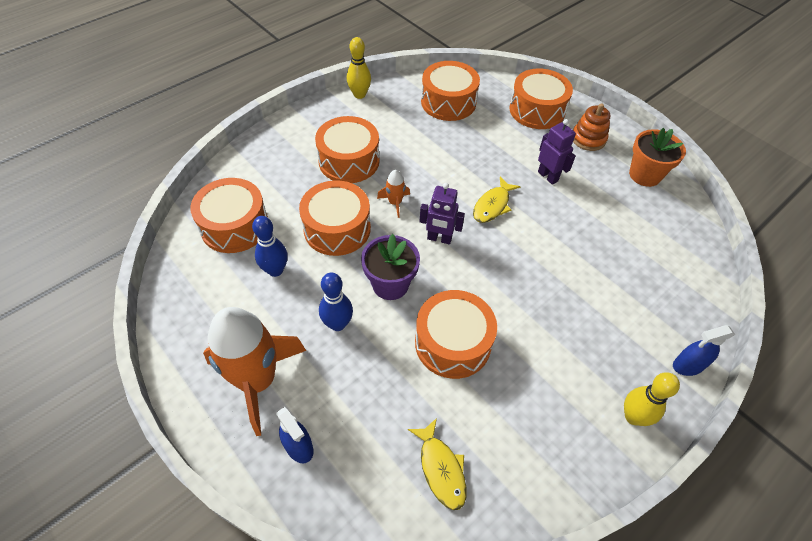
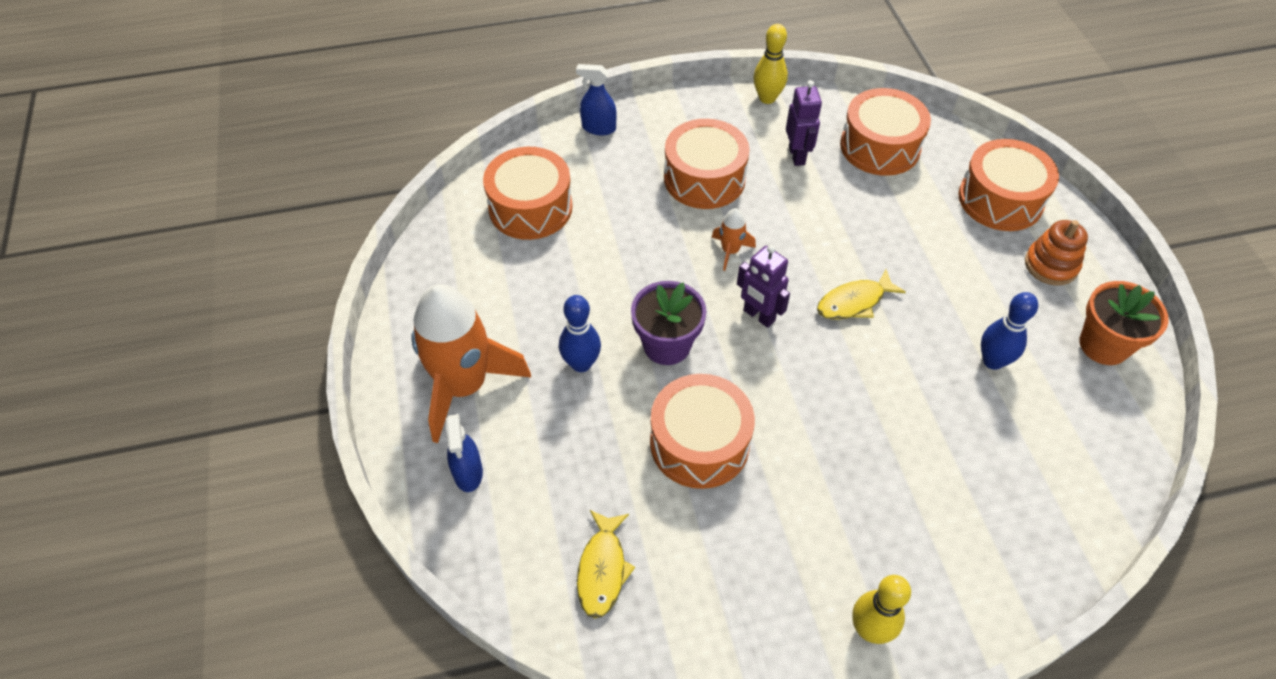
camera: 30 degrees right, 0 degrees up
blue bowling pin [252,216,288,277] -> blue bowling pin moved to [981,292,1038,370]
orange drum [299,180,371,256] -> none
purple robot [538,119,576,185] -> purple robot moved to [786,80,822,166]
blue spray bottle [673,325,735,376] -> blue spray bottle moved to [576,64,616,135]

